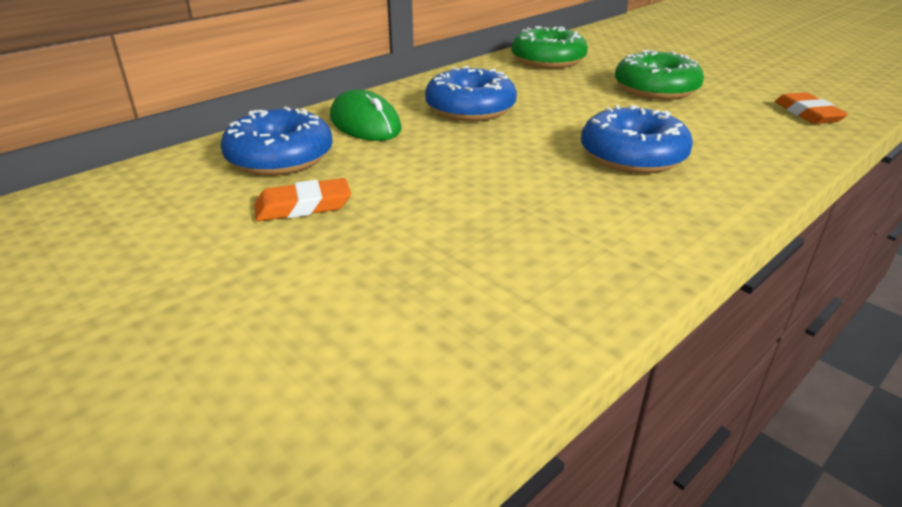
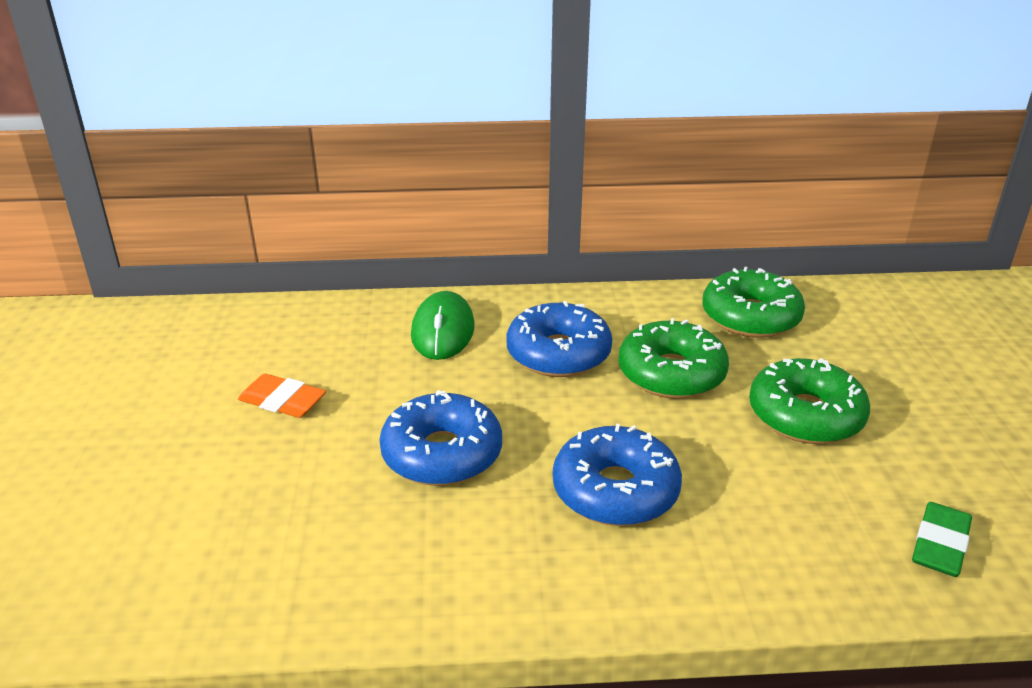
camera: 40 degrees right, 0 degrees up
blue donut [221,107,333,175] -> blue donut moved to [379,390,502,486]
orange eraser [775,92,848,124] -> green eraser [912,502,972,577]
none -> green donut [618,318,729,399]

